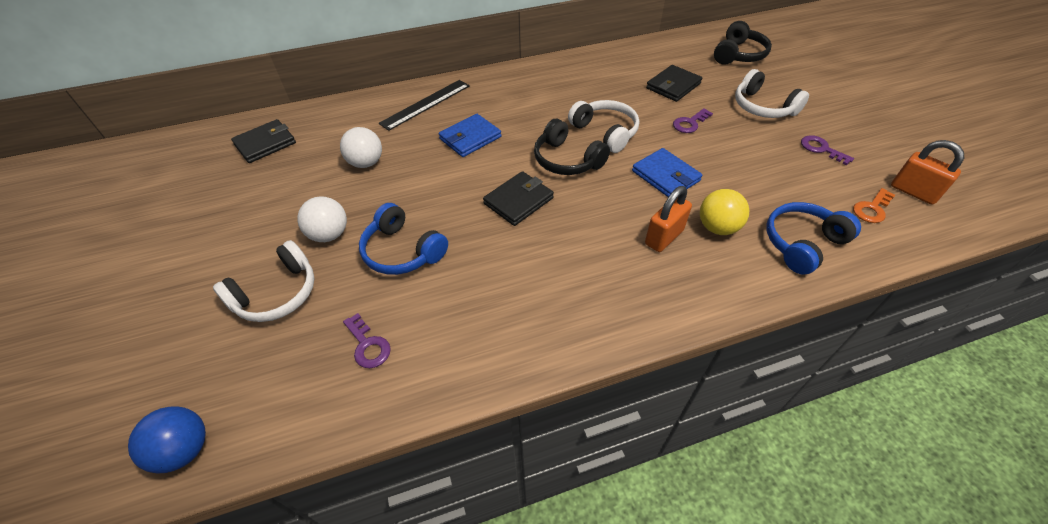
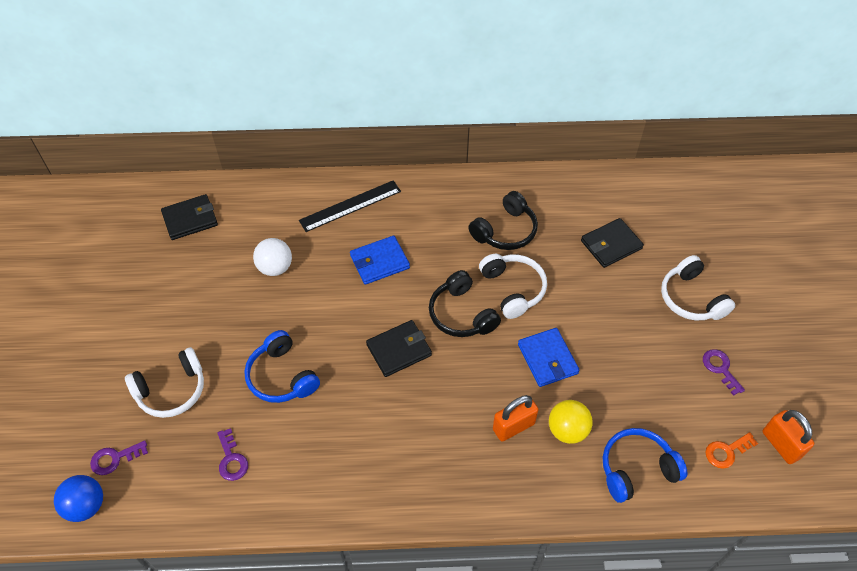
camera: 15 degrees right, 5 degrees up
white ball [297,196,347,242] -> none
purple key [673,108,713,133] -> purple key moved to [90,441,148,475]
black headphones [714,21,772,65] -> black headphones moved to [468,191,538,250]

